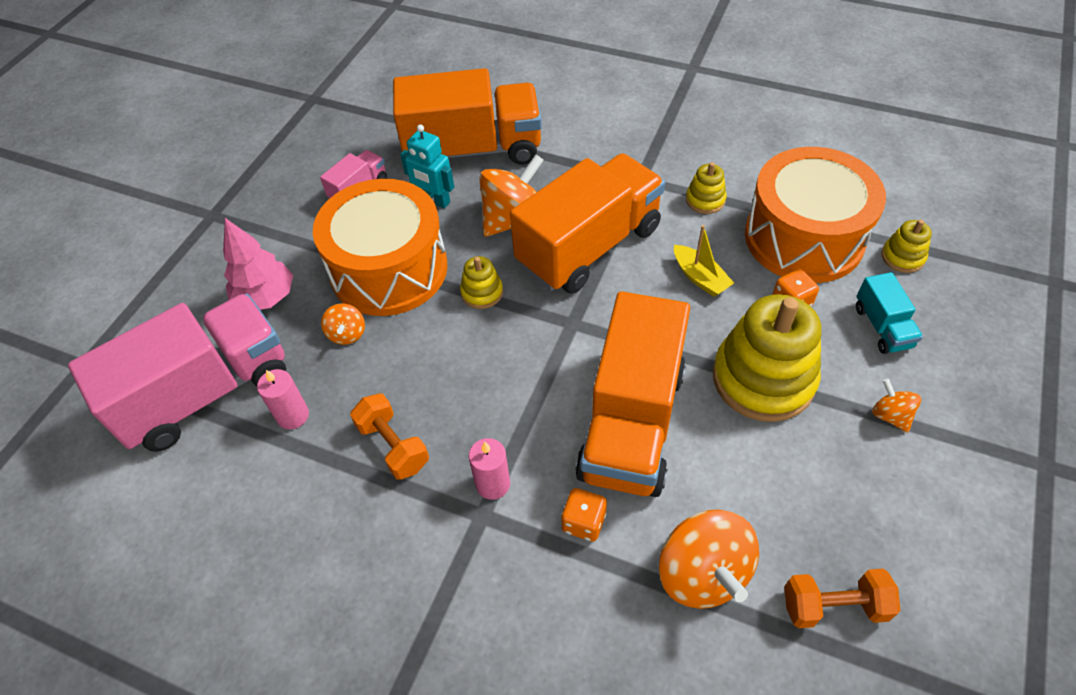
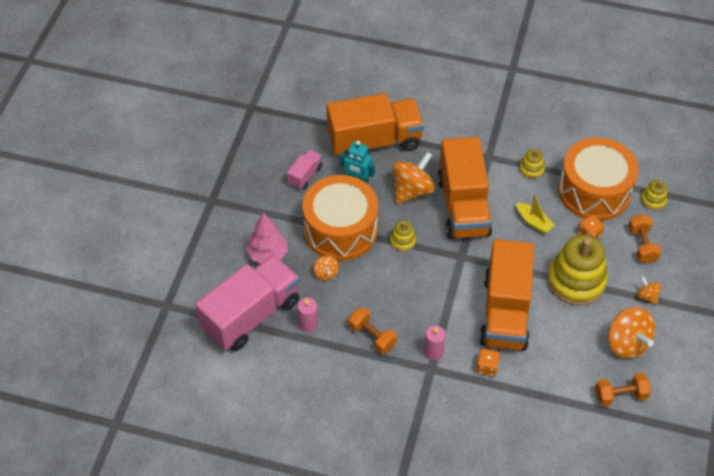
camera: 10 degrees left, 0 degrees up
orange truck [510,153,665,294] -> orange truck turned 135 degrees clockwise [437,137,493,239]
orange spinning top [659,510,759,609] -> orange spinning top moved to [608,307,656,359]
turquoise truck [856,272,923,354] -> orange dumbbell [628,214,661,263]

